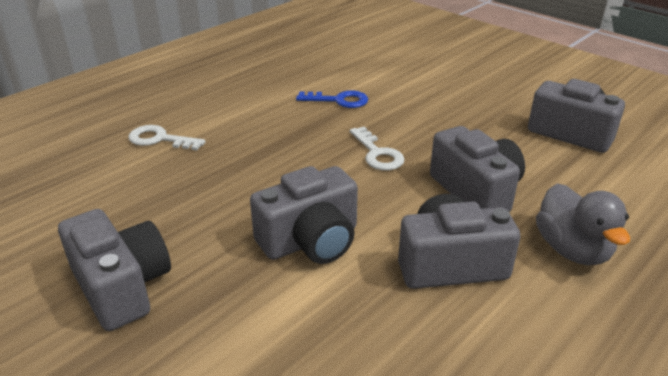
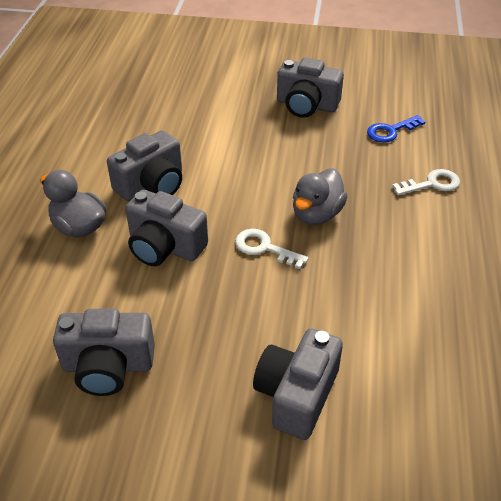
camera: 145 degrees right, 10 degrees up
grey camera [250,166,358,264] -> grey camera moved to [253,328,343,440]
blue key [296,90,368,108] -> blue key moved to [367,115,425,143]
none -> grey duck [293,168,347,225]

